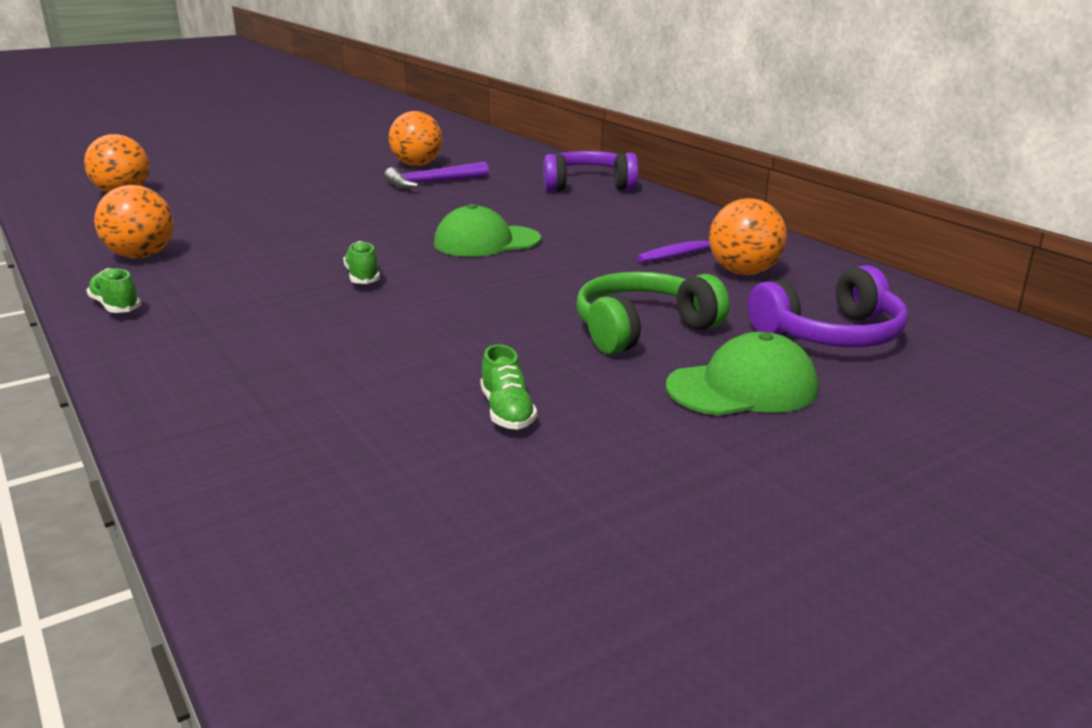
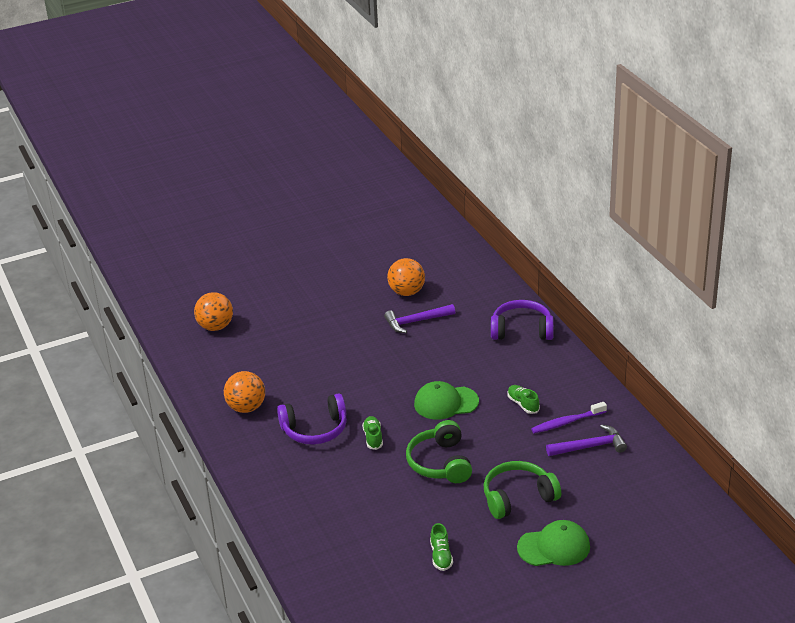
camera: 10 degrees right, 10 degrees up
green shoe [87,268,141,313] -> green shoe moved to [507,385,540,414]
orange ball [709,198,787,275] -> purple hammer [546,424,627,456]
purple headphones [748,265,908,347] -> purple headphones moved to [277,394,347,445]
none -> green headphones [406,420,472,483]

